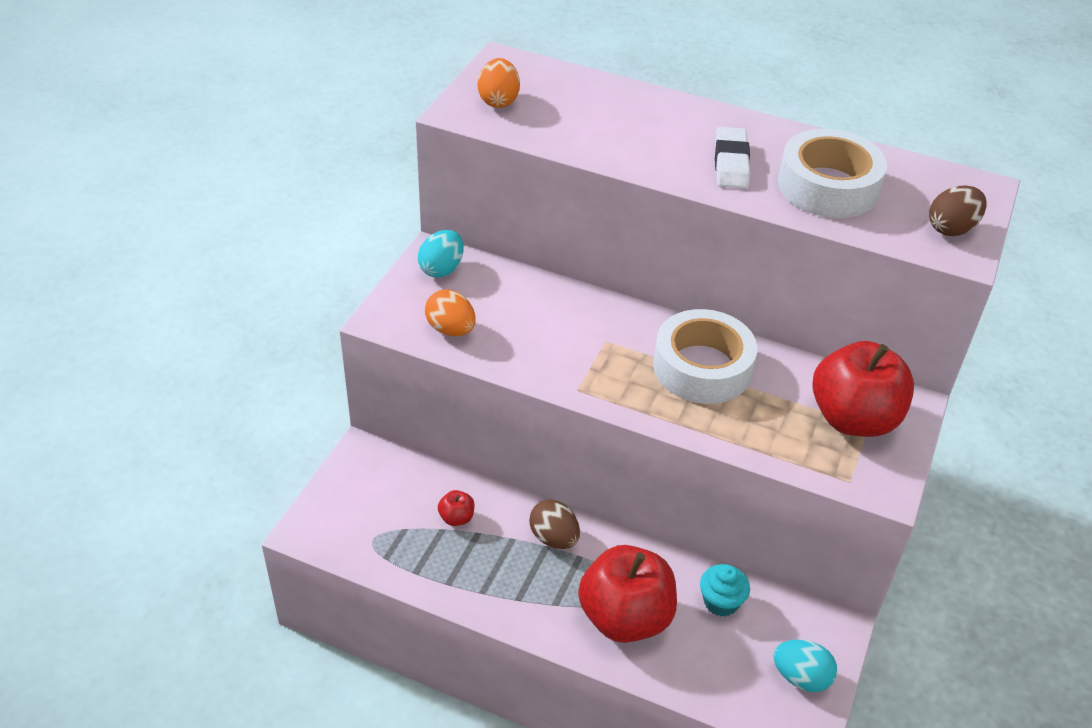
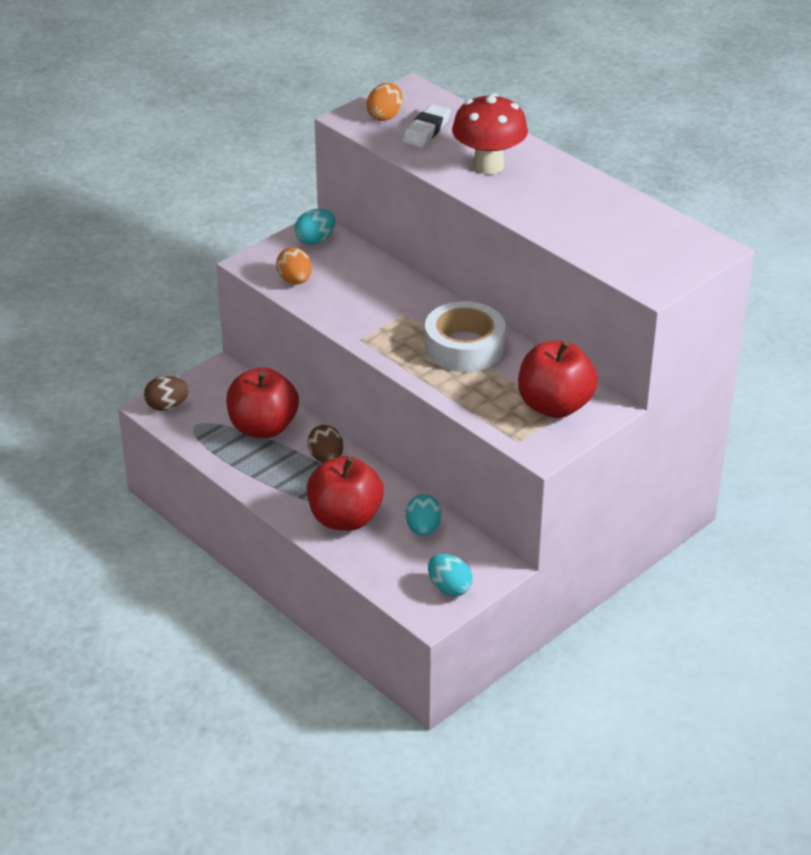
camera: 25 degrees right, 5 degrees down
red apple [438,490,474,526] -> red apple [226,367,299,438], size x2.47
turquoise cupcake [700,564,750,617] -> turquoise egg [405,494,442,536]
white eraser [715,127,750,189] -> white eraser moved to [402,104,451,147]
white tape [778,129,887,218] -> none
brown egg [929,185,987,236] -> brown egg moved to [144,376,189,410]
none -> red mushroom [452,93,528,174]

